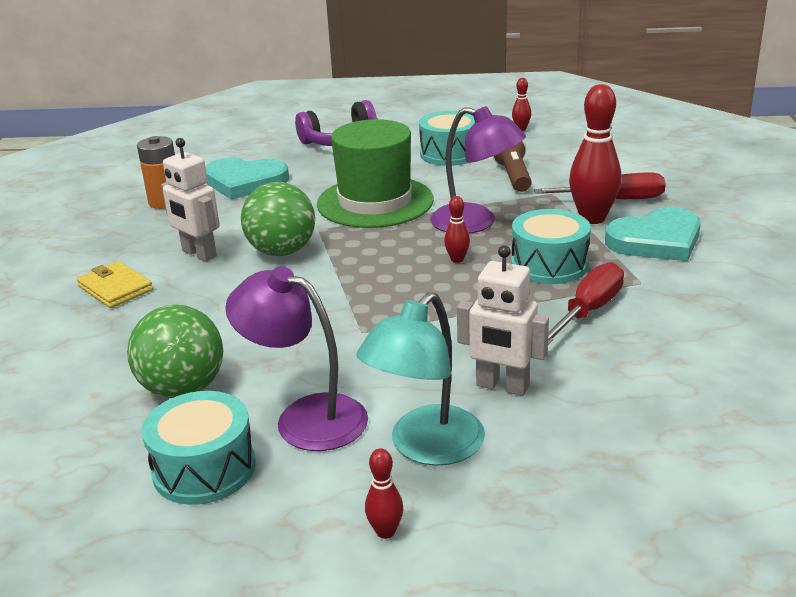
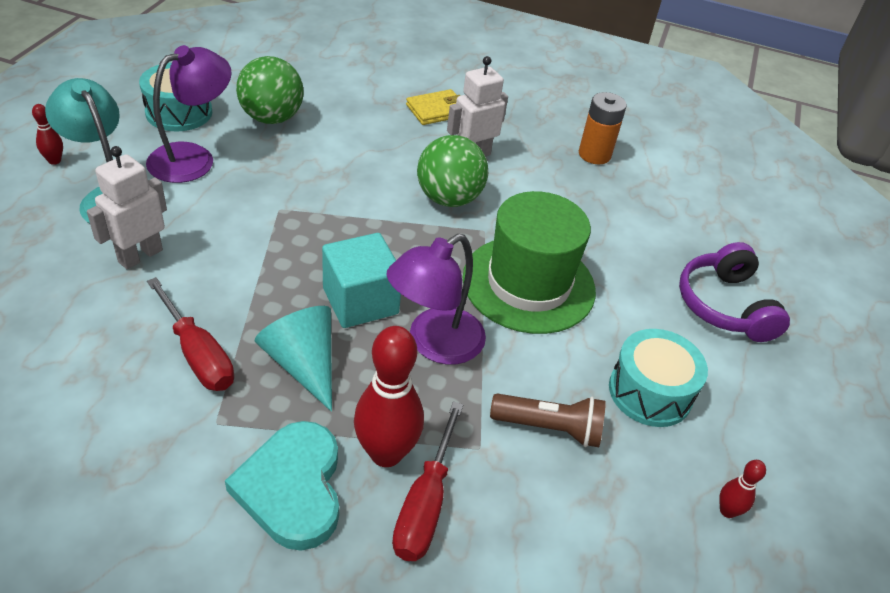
camera: 100 degrees right, 15 degrees up
turquoise heart [206,158,289,200] -> none
red bowling pin [444,196,470,263] -> turquoise cube [322,233,401,328]
turquoise drum [511,209,591,284] -> turquoise cone [255,306,332,412]

